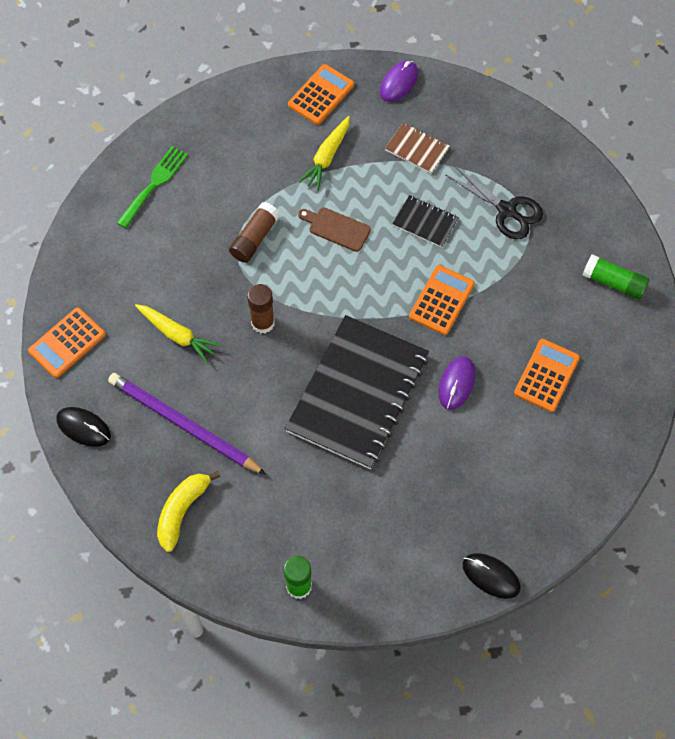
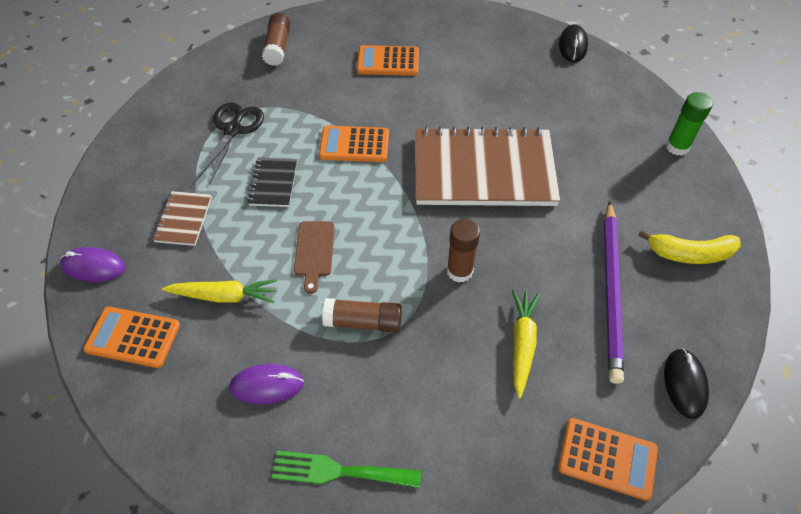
camera: 115 degrees left, 10 degrees down
black notebook [285,315,429,469] -> brown notebook [415,126,560,206]
purple mouse [438,356,475,410] -> purple mouse moved to [229,364,304,404]
green glue stick [582,254,650,300] -> brown glue stick [262,13,290,66]

